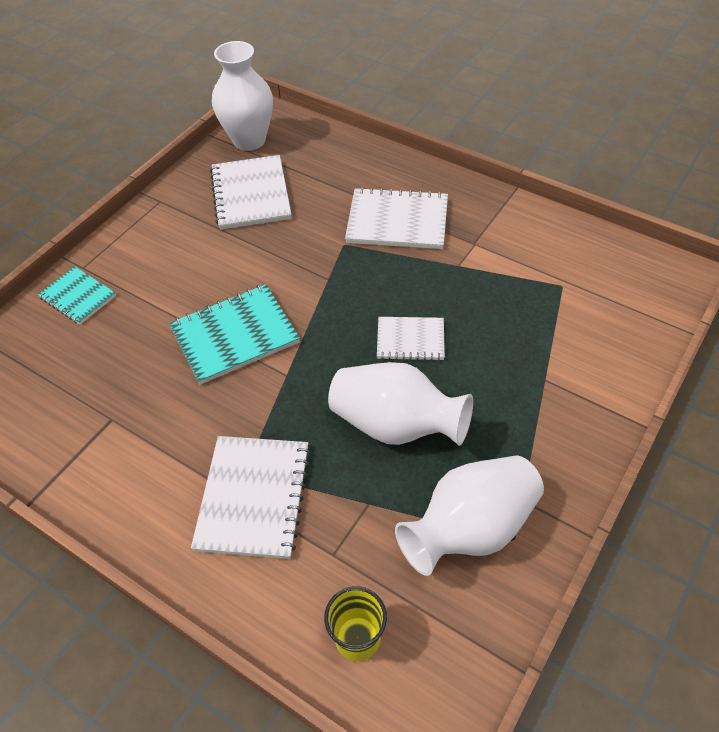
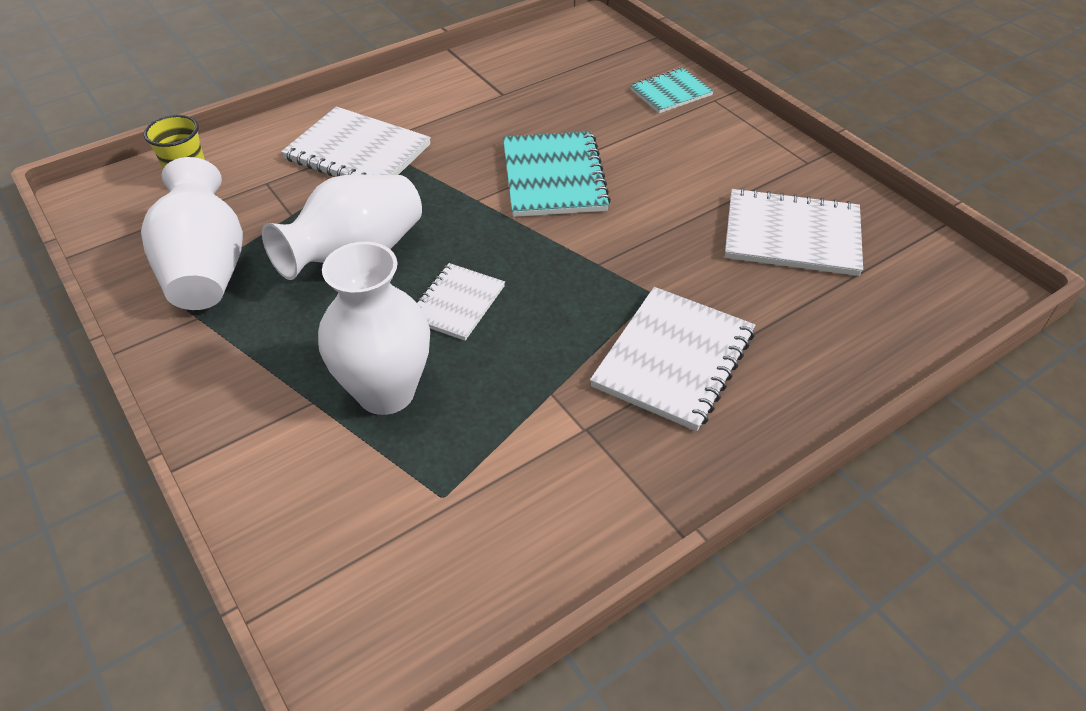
camera: 110 degrees right, 5 degrees down
white vase [212,41,273,151] -> white vase moved to [318,242,430,415]

